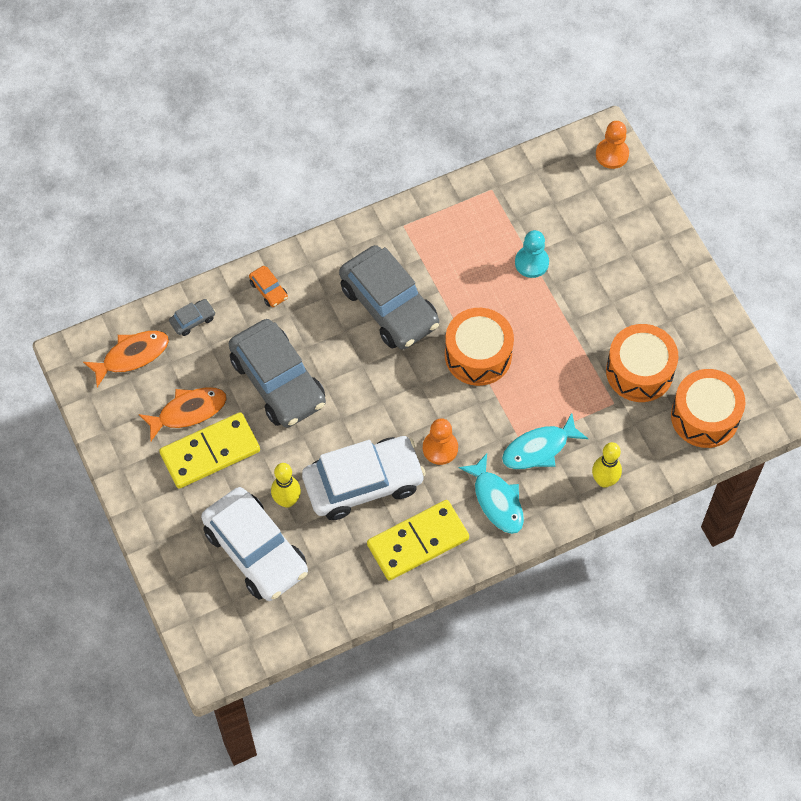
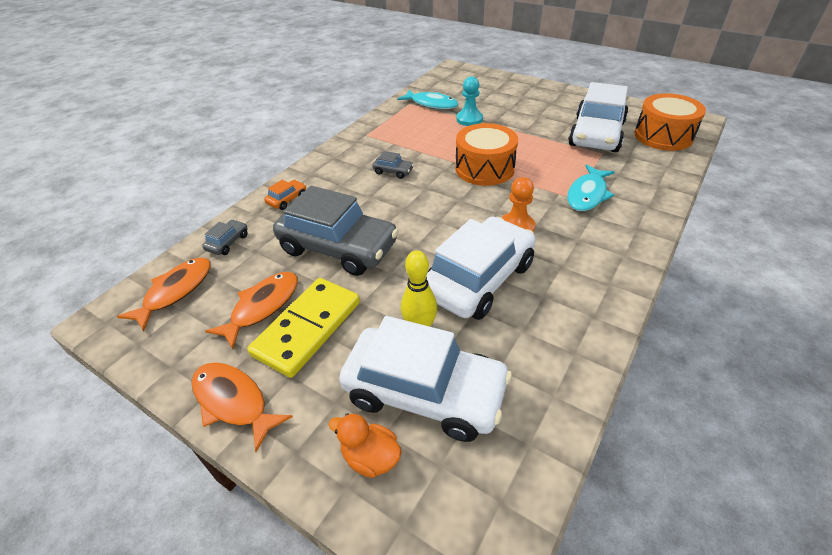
camera: 30 degrees left, 20 degrees down
orange car [249,266,288,307] -> orange car turned 75 degrees counterclockwise [264,180,306,210]
grey car [339,245,439,349] -> grey car [372,151,414,179], size x0.40
yellow domino [367,500,469,581] -> none
turquoise fish [459,453,524,534] -> turquoise fish moved to [397,90,459,109]
yellow bowling pin [592,442,622,488] -> none
orange pawn [596,121,629,169] -> none
orange drum [606,324,679,402] -> white car [568,82,628,152]
none -> orange fish [191,362,293,452]
none -> orange duck [328,413,402,478]

